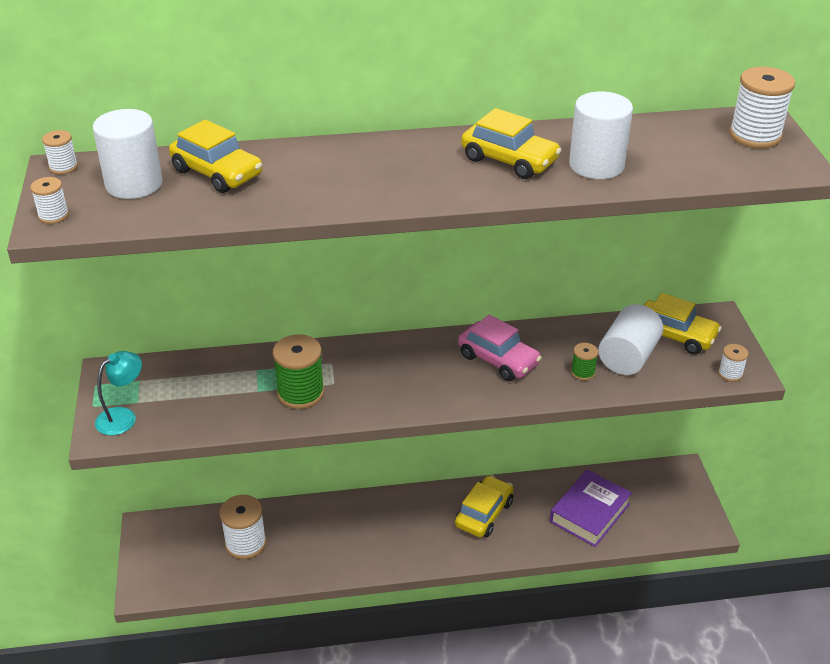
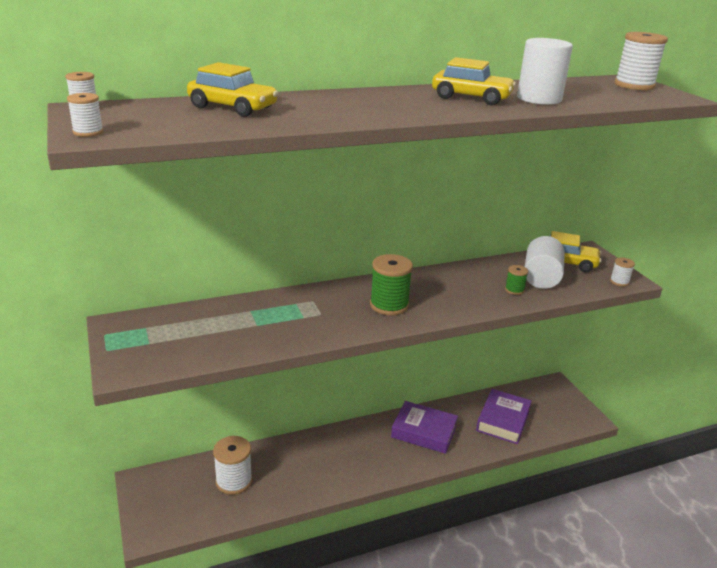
camera: 15 degrees left, 10 degrees down
white cylinder [93,109,163,199] -> none
turquoise lamp [95,351,142,435] -> none
green spool [273,334,324,409] -> green spool moved to [370,254,413,315]
yellow car [455,475,513,537] -> purple book [391,401,458,454]
pink car [458,315,542,381] -> none

